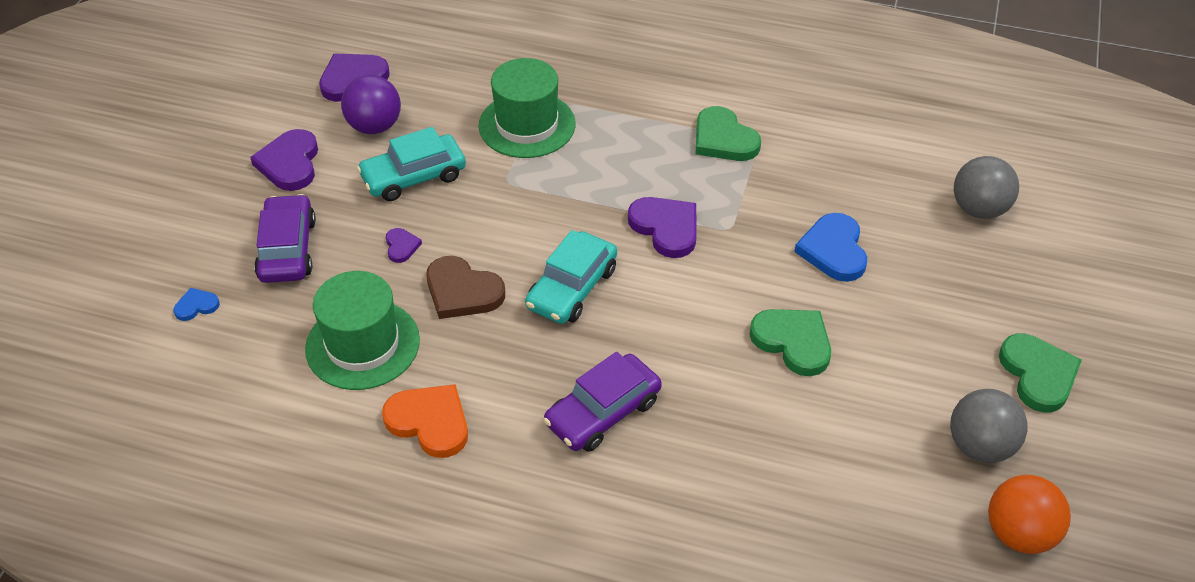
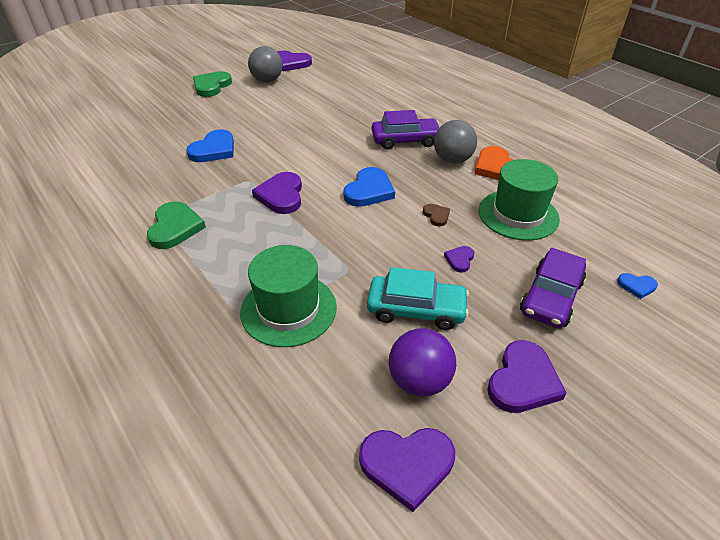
camera: 145 degrees left, 5 degrees down
brown heart [426,256,505,319] -> brown heart [423,204,450,226], size x0.51
turquoise car [525,230,617,324] -> blue heart [343,167,395,207]
green heart [749,309,831,376] -> none
grey ball [954,156,1019,219] -> grey ball moved to [434,120,477,164]
orange ball [988,475,1071,554] -> purple heart [277,51,312,72]

